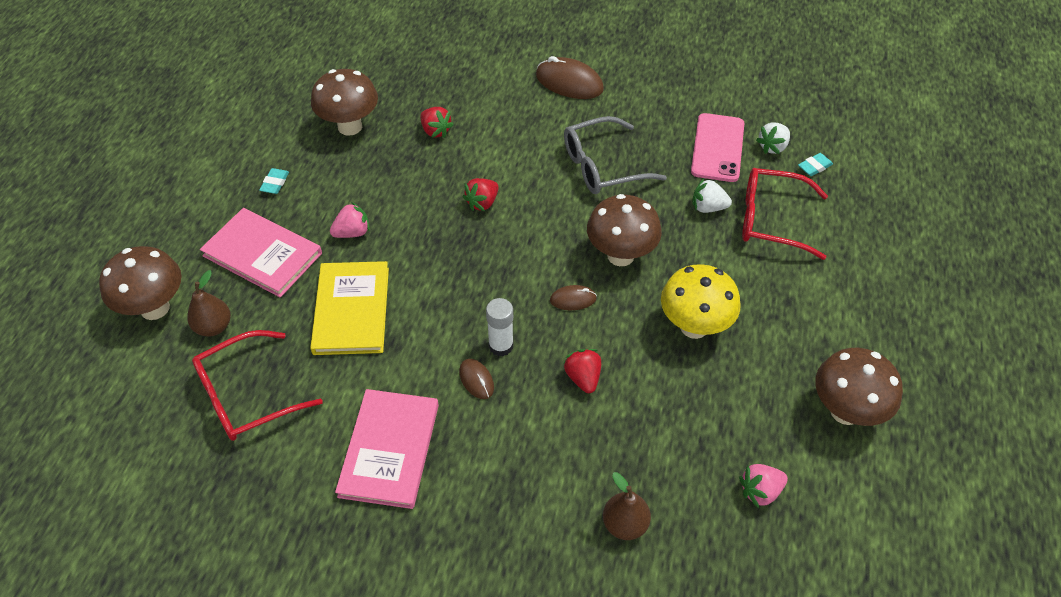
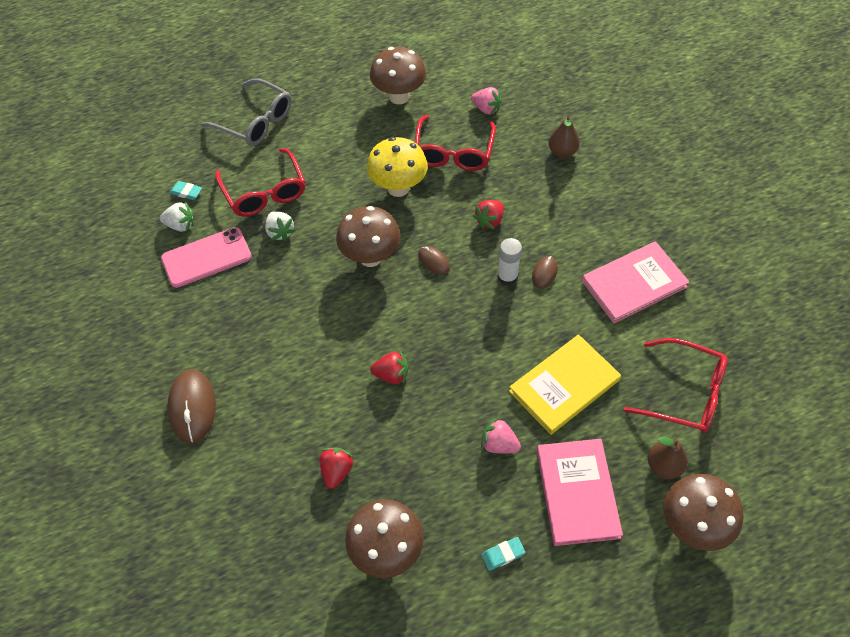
camera: 125 degrees left, 5 degrees up
grey glasses [564,116,667,194] -> grey glasses moved to [201,78,292,146]
none -> red glasses [415,115,496,171]

